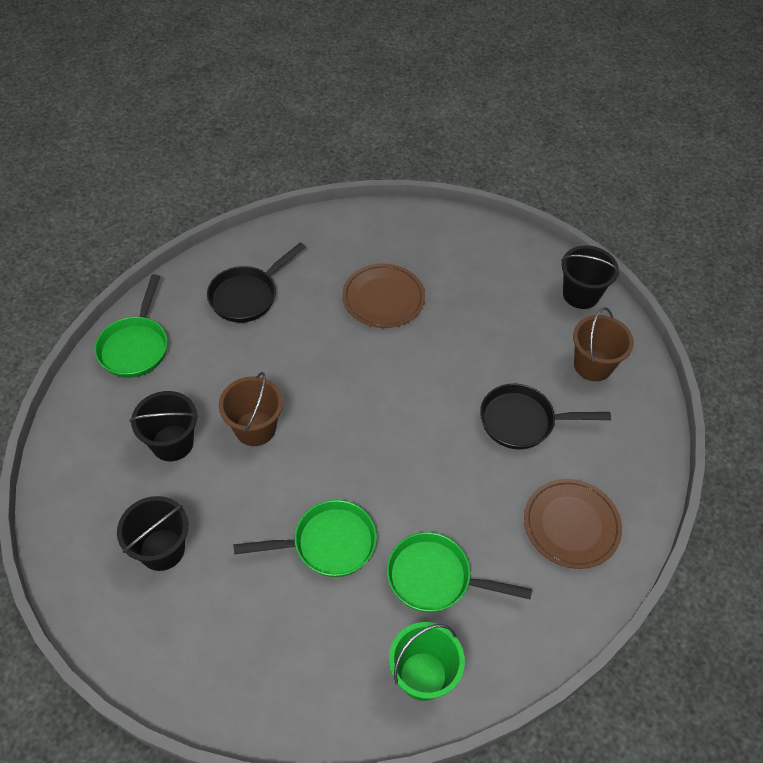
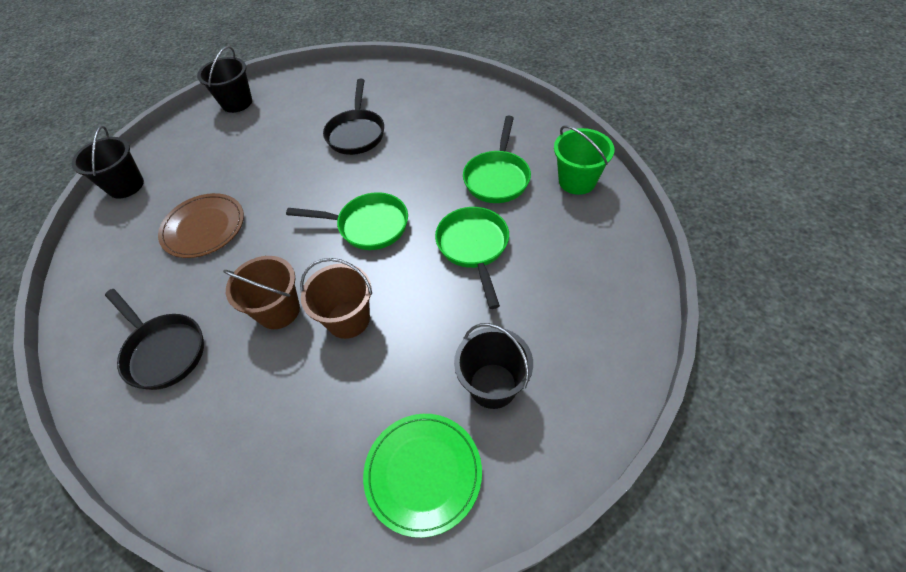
camera: 85 degrees left, 0 degrees up
green pan [94,274,168,378] -> green pan moved to [286,192,408,250]
black bucket [129,391,199,461] -> black bucket moved to [72,126,144,199]
brown plate [524,479,622,569] -> none
brown bucket [573,307,634,381] -> brown bucket moved to [223,256,300,329]
none -> green plate [363,414,482,538]

